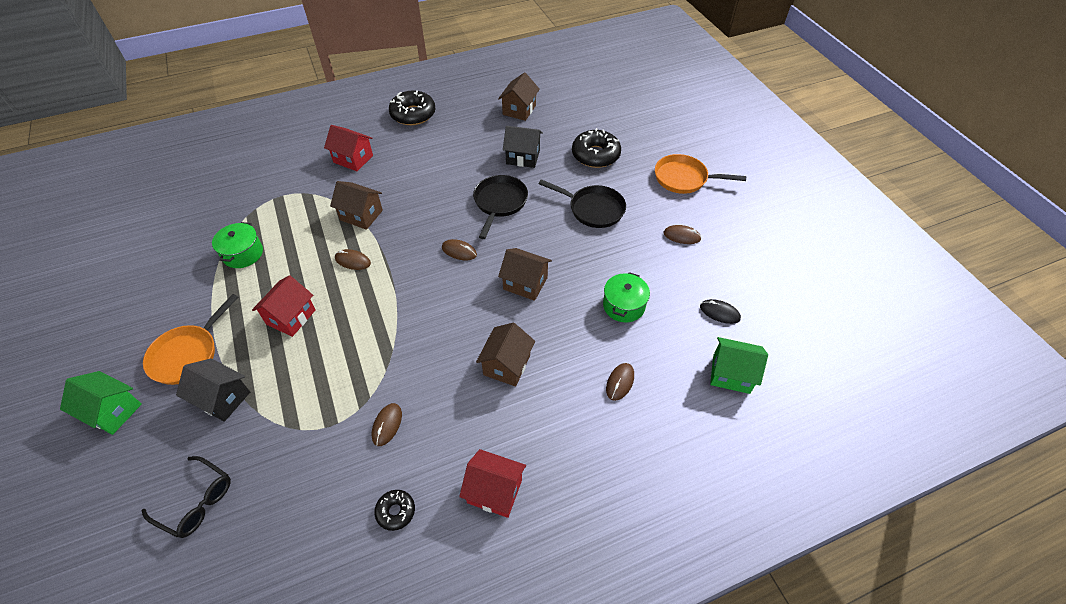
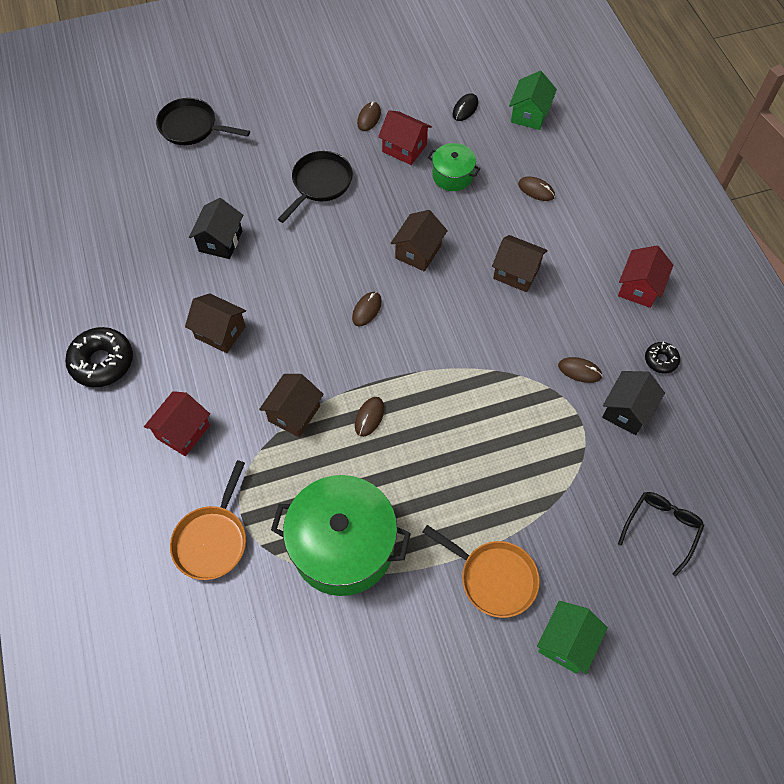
camera: 85 degrees left, 10 degrees up
black house [176,359,250,422] -> black house moved to [602,371,665,435]
green pot [212,222,263,268] -> green pot [271,475,411,596], size x2.01
red house [252,275,316,337] -> red house moved to [378,110,432,165]
black pan [473,175,528,239] -> black pan moved to [156,98,250,145]
brown house [498,72,540,121] -> brown house moved to [185,293,246,353]
black donut [572,128,621,168] -> none
orange pan [655,154,746,194] -> orange pan moved to [170,460,246,580]

